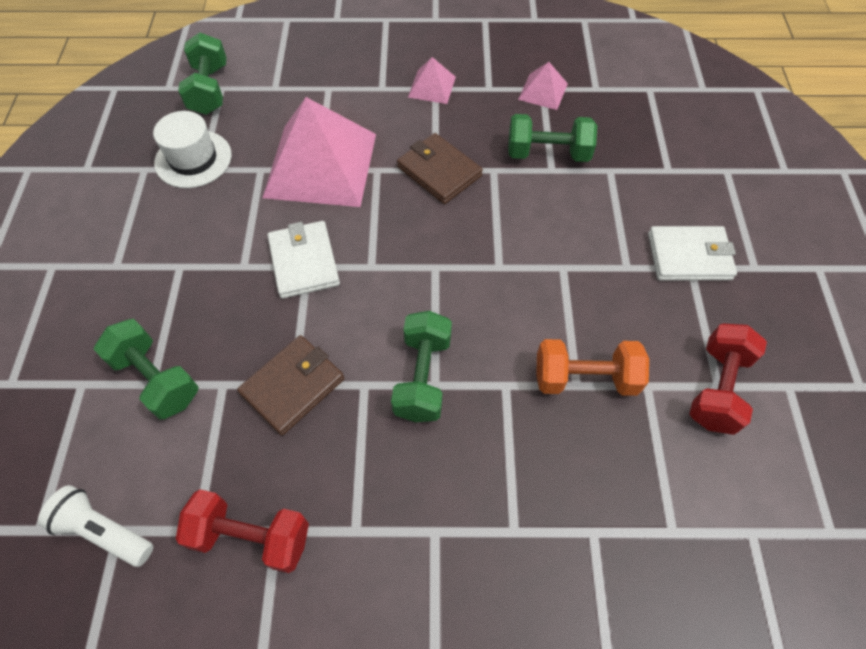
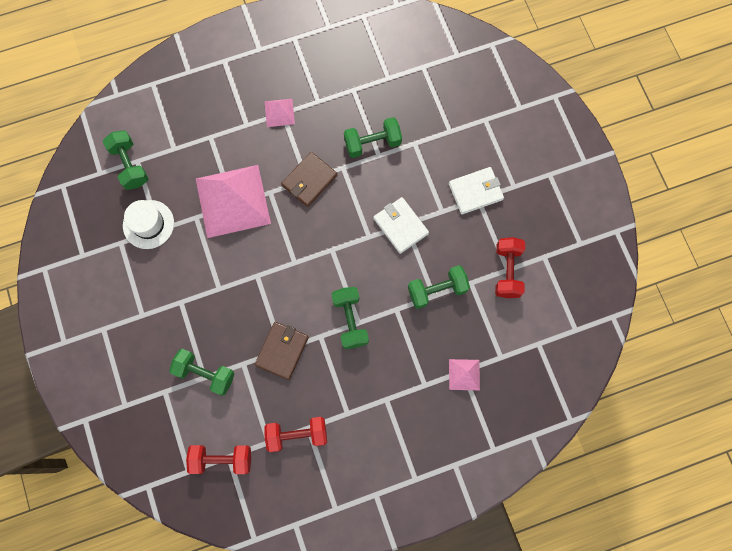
camera: 20 degrees left, 15 degrees up
white flashlight [38,485,153,567] -> red dumbbell [186,445,251,474]
white wallet [267,221,340,299] -> white wallet moved to [374,197,429,254]
brown wallet [397,133,483,204] -> brown wallet turned 75 degrees counterclockwise [281,152,337,207]
pink pyramid [518,62,568,110] -> pink pyramid moved to [449,359,480,390]
orange dumbbell [536,339,649,396] -> green dumbbell [408,265,470,309]

